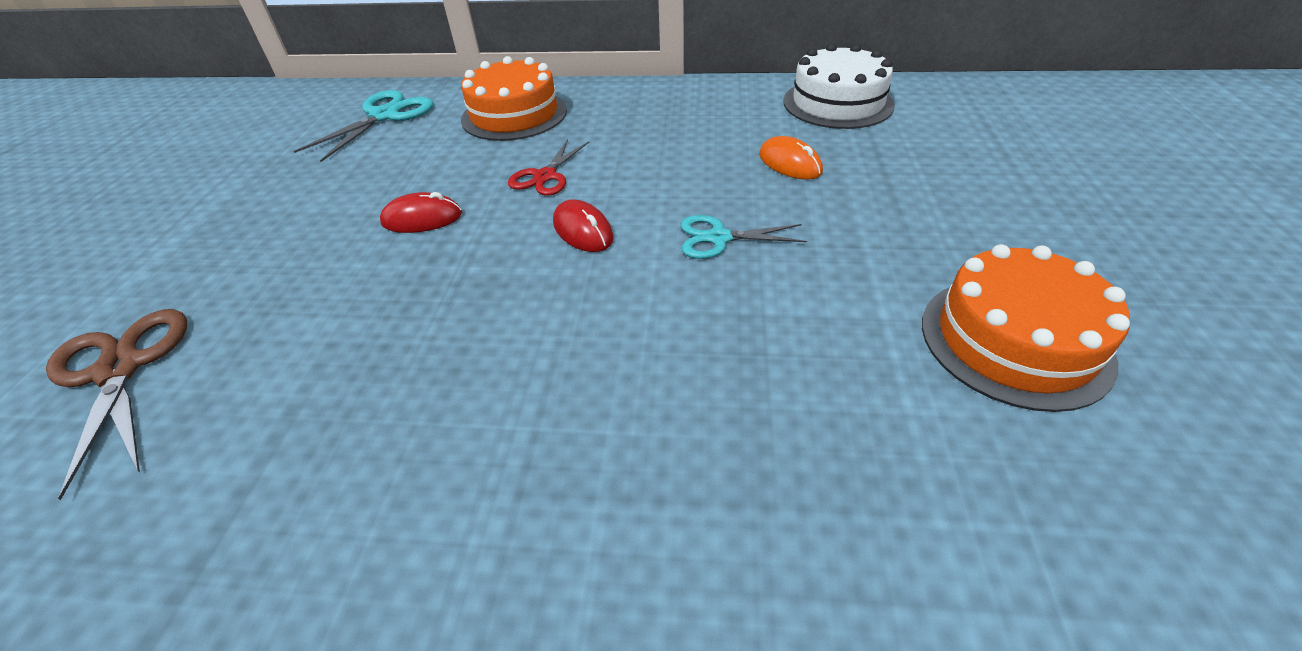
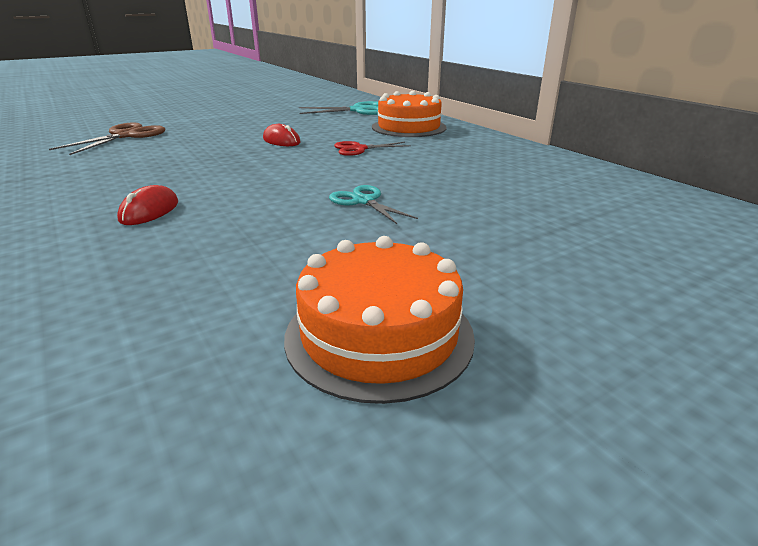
camera: 50 degrees right, 15 degrees down
red mouse [553,199,613,252] -> red mouse moved to [117,185,178,225]
orange mouse [759,136,823,180] -> none
white cake [783,43,895,129] -> none

